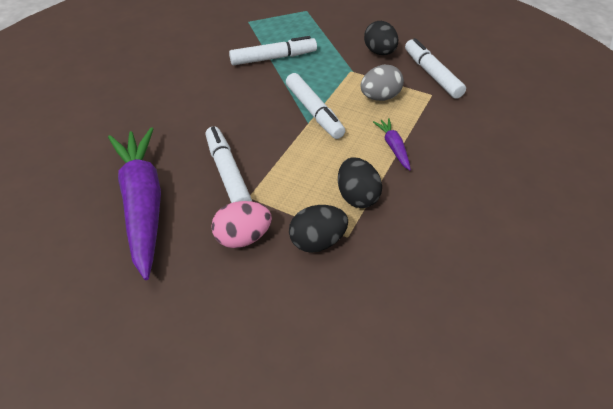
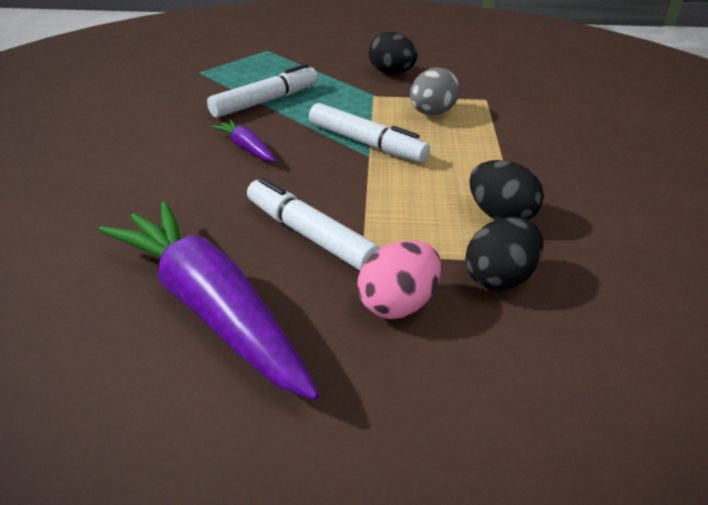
camera: 25 degrees left, 10 degrees down
purple carrot [373,118,411,170] -> purple carrot moved to [211,119,276,162]
white marker [405,38,466,99] -> none

